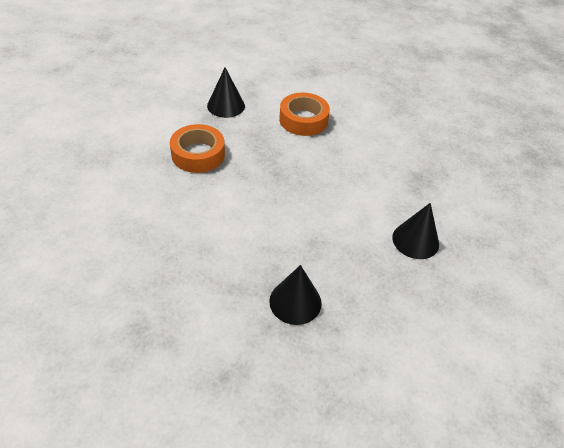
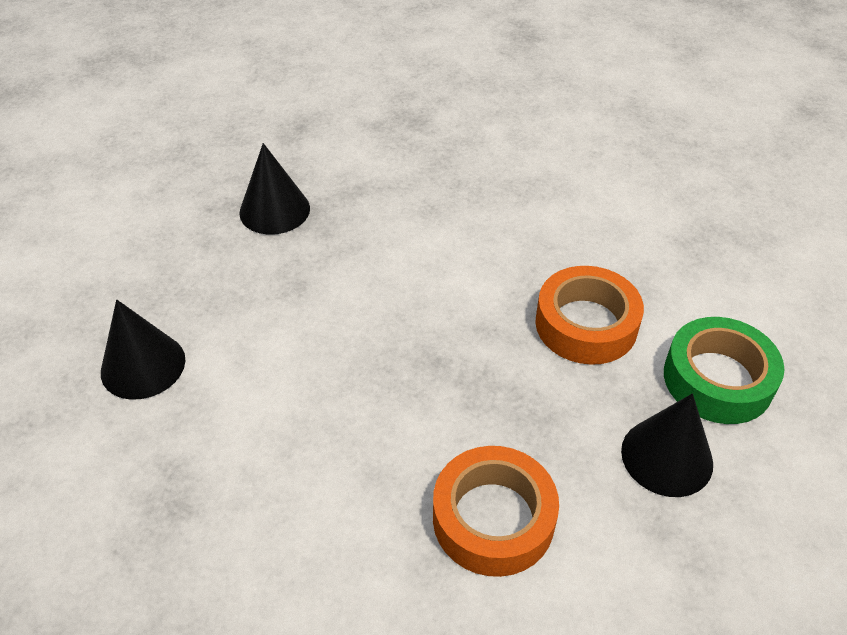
camera: 150 degrees right, 0 degrees up
none -> green tape [664,317,785,424]

